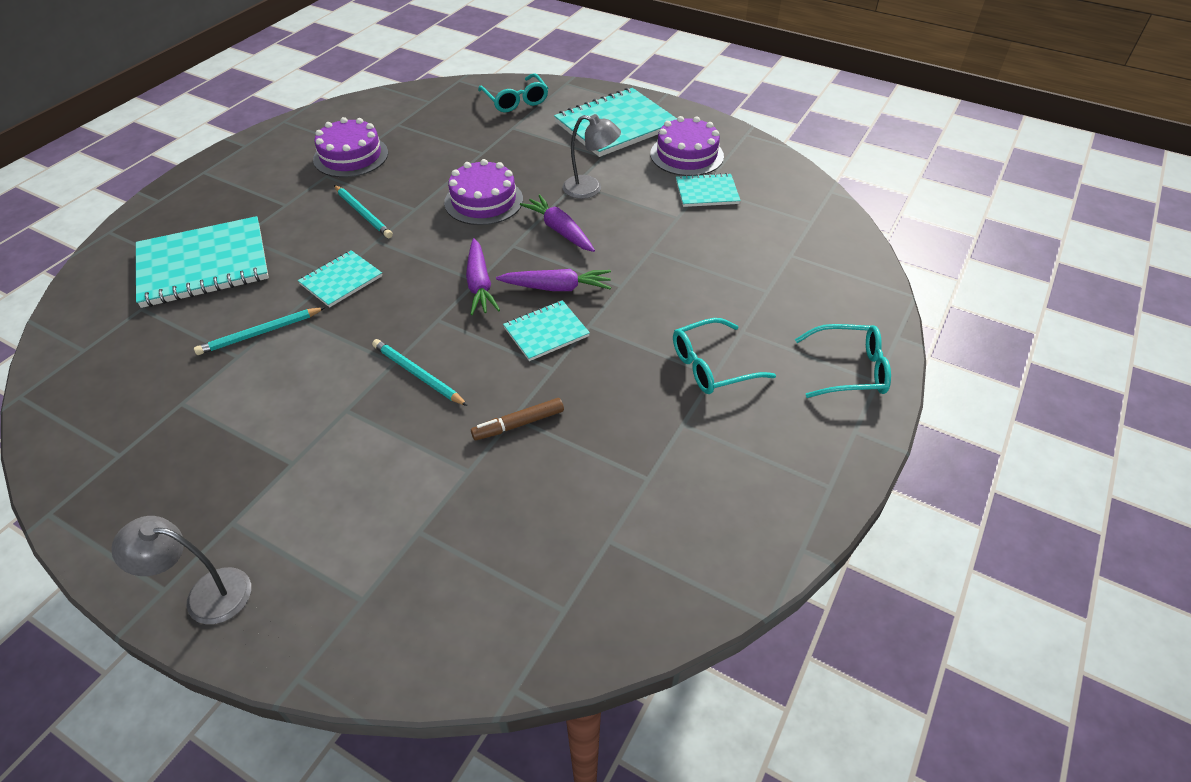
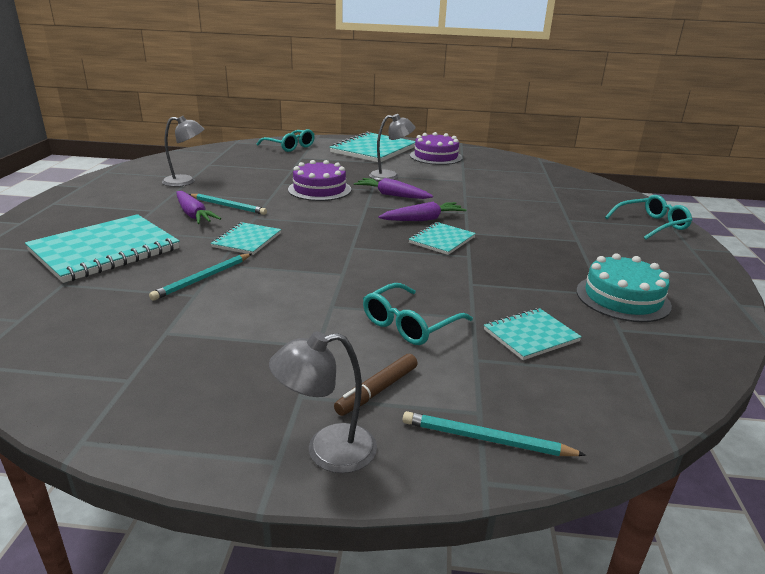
camera: 25 degrees left, 20 degrees down
purple cake [313,117,388,177] -> grey lamp [162,116,204,187]
turquoise pencil [372,339,468,406] -> turquoise pencil moved to [403,411,586,456]
purple carrot [466,238,500,315] -> purple carrot moved to [176,191,221,224]
brown marker [471,398,564,440] -> brown marker moved to [334,354,418,416]
turquoise glasses [673,318,776,394] -> turquoise glasses moved to [363,283,473,345]
turquoise notebook [676,173,741,207] -> turquoise notebook moved to [484,308,582,360]
none -> turquoise cake [576,253,672,322]

